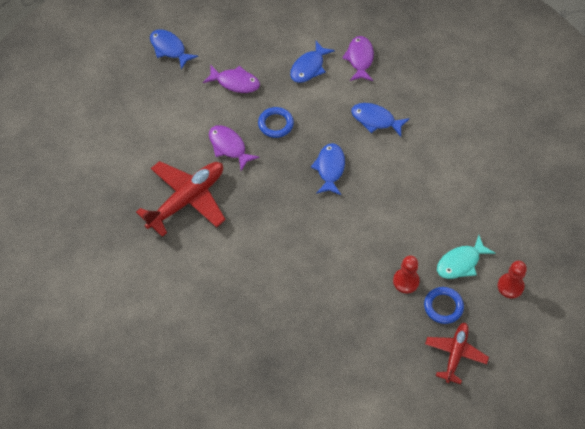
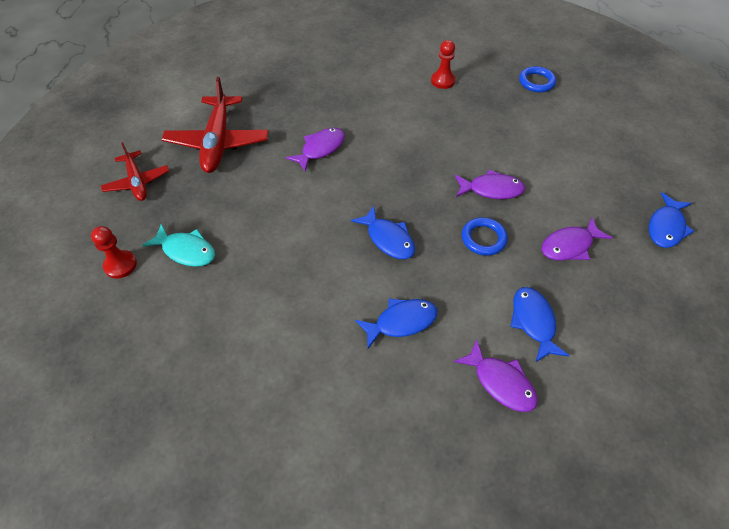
camera: 135 degrees right, 5 degrees down
red plane [136,161,226,237] -> red plane moved to [162,77,269,173]
blue fish [150,29,198,69] -> blue fish turned 120 degrees clockwise [649,192,694,248]
red pawn [393,255,420,293] -> red pawn moved to [431,40,456,89]
blue ring [424,287,464,324] -> blue ring moved to [519,66,556,92]
turquoise fish [437,235,495,279] -> turquoise fish turned 105 degrees clockwise [142,224,215,267]
none -> purple fish [286,128,345,171]

